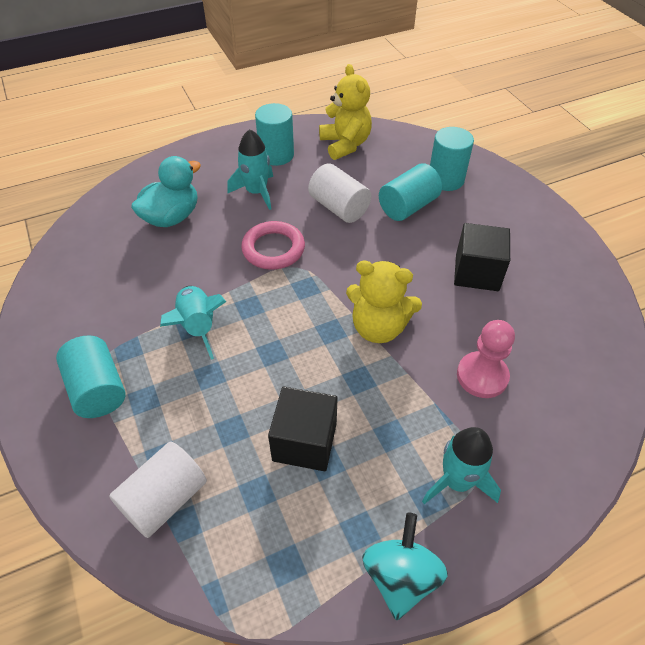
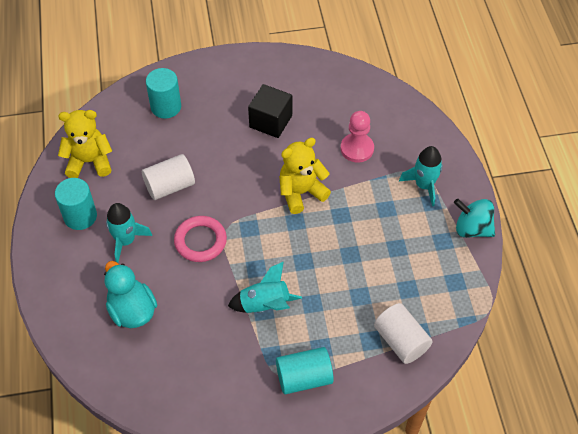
camera: 75 degrees left, 5 degrees up
black cube [268,387,338,471] -> none
yellow teddy bear [346,261,422,343] -> yellow teddy bear turned 150 degrees counterclockwise [279,138,331,214]
turquoise cylinder [379,163,442,221] -> none

